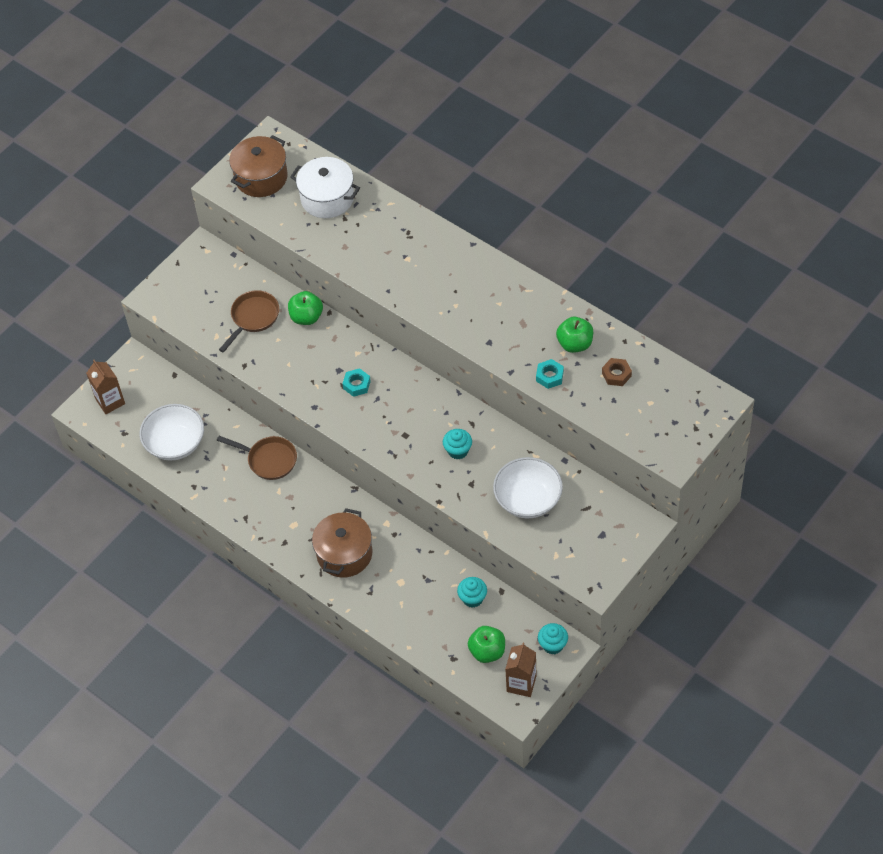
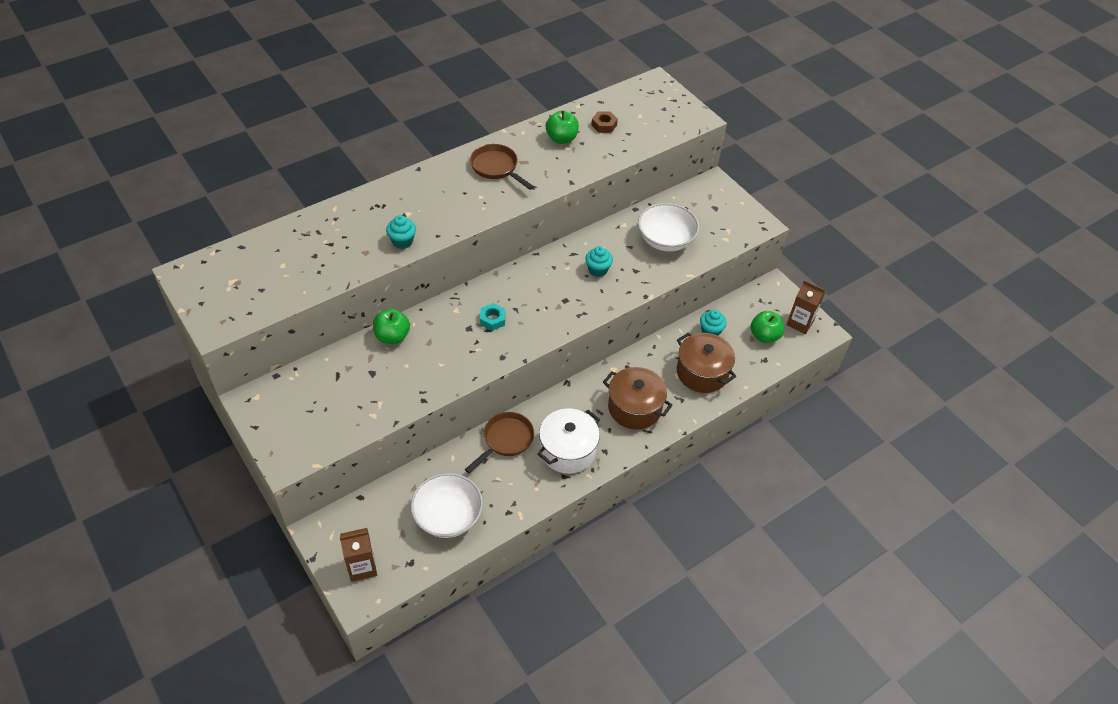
camera: 80 degrees left, 5 degrees down
brown pan [219,290,279,353] -> brown pan moved to [470,144,534,190]
brown pot [229,135,288,197] -> brown pot moved to [677,332,736,393]
white pot [290,157,360,218] -> white pot moved to [537,408,600,474]
turquoise nut [536,359,564,389] -> none
turquoise cupcake [538,623,568,655] -> turquoise cupcake moved to [386,215,416,249]

